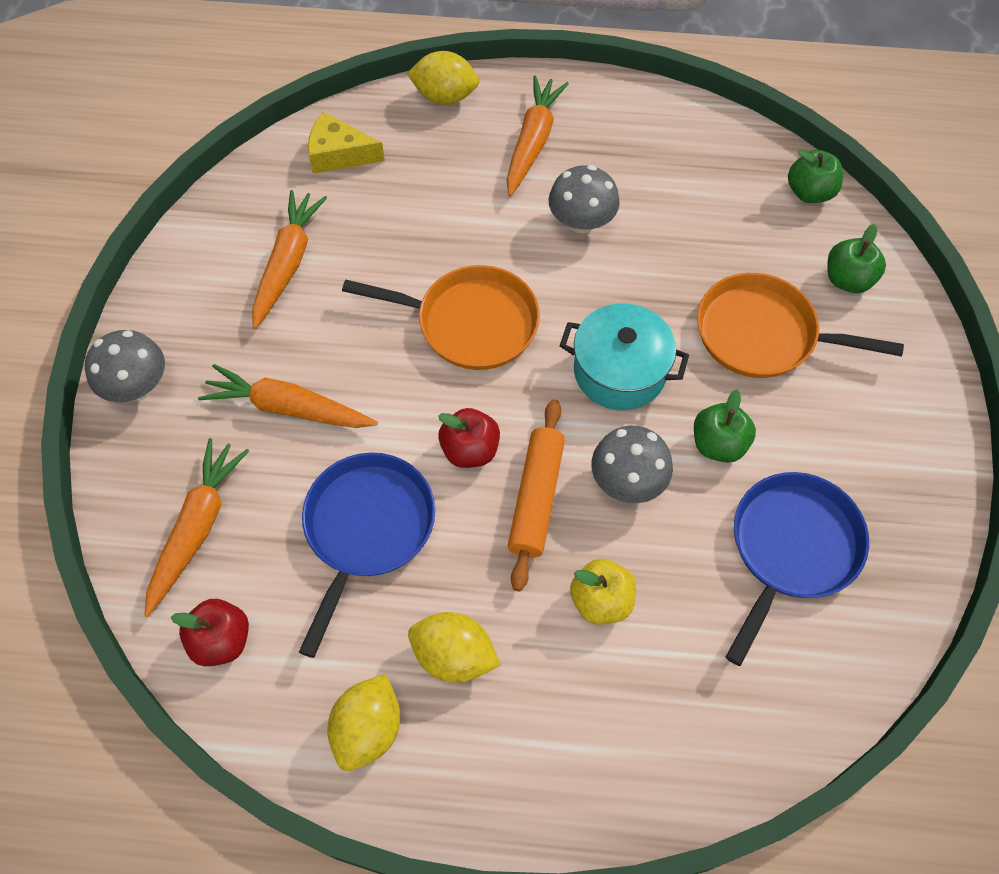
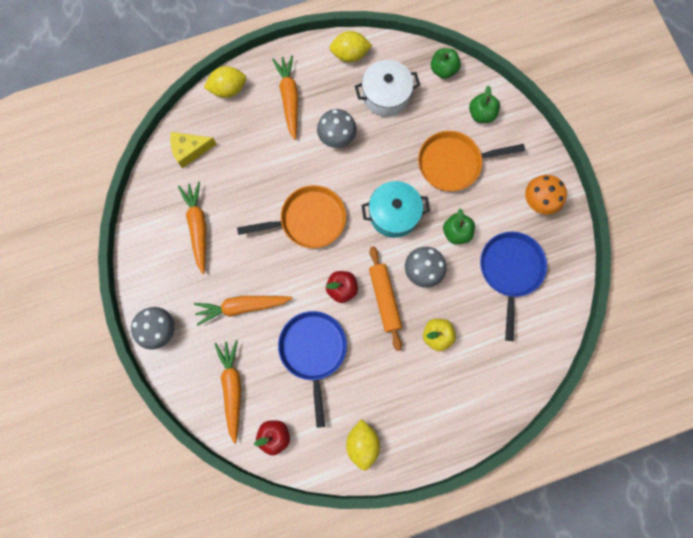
camera: 25 degrees left, 15 degrees up
yellow lemon [408,612,500,683] -> yellow lemon moved to [330,31,372,62]
none -> white pot [355,60,420,117]
none -> orange mushroom [525,175,567,215]

